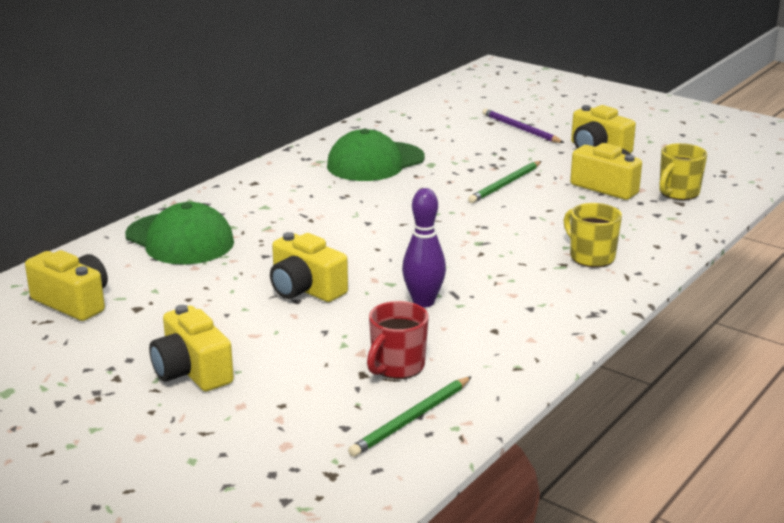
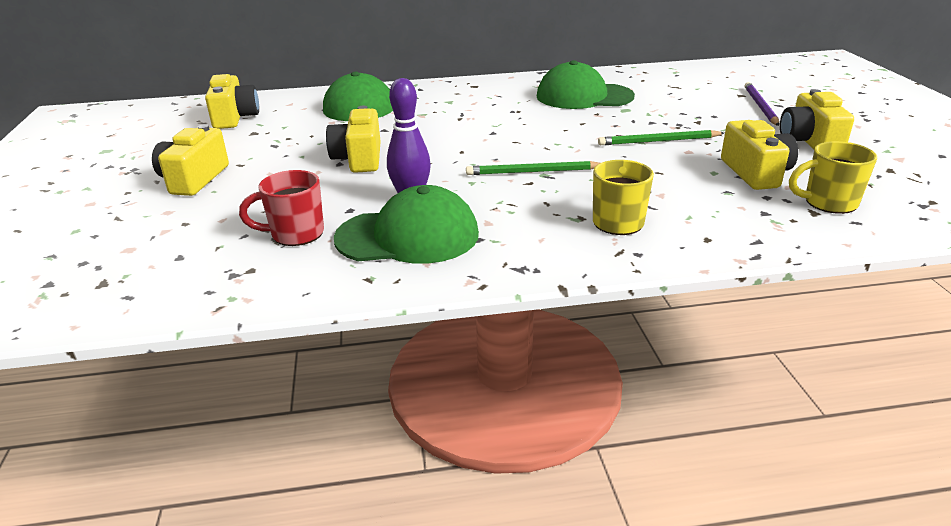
camera: 45 degrees right, 5 degrees up
green pencil [348,376,472,457] -> green pencil moved to [466,161,600,175]
none -> green cap [334,185,479,264]

